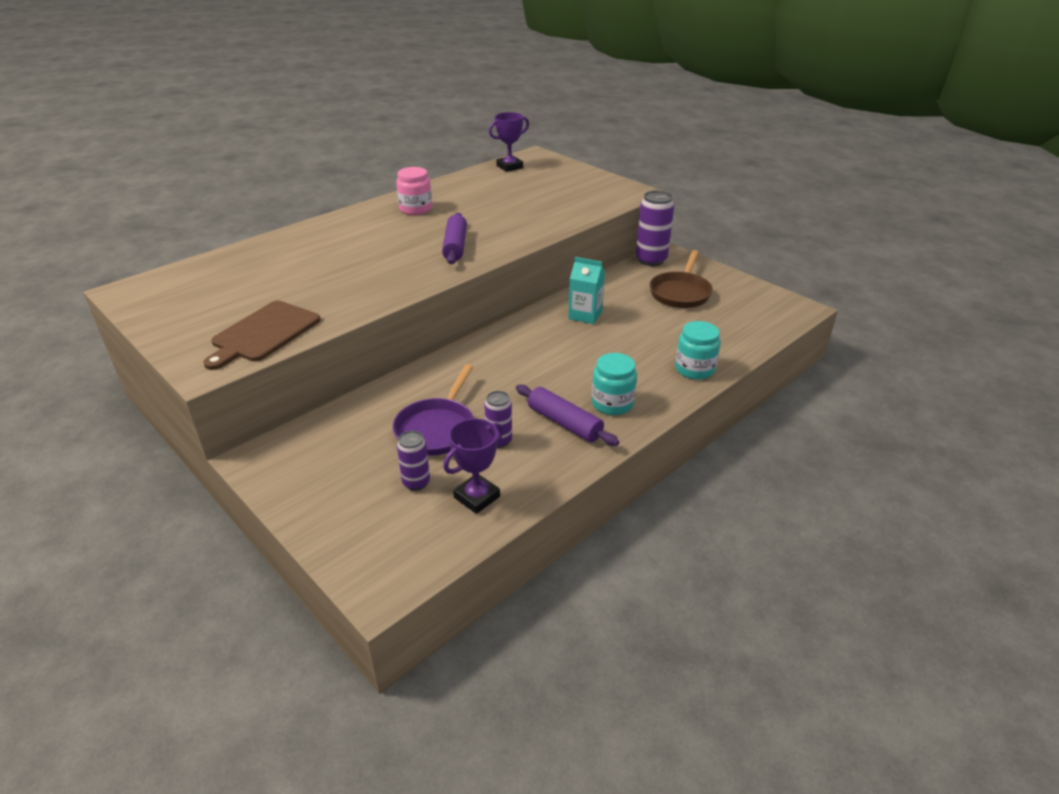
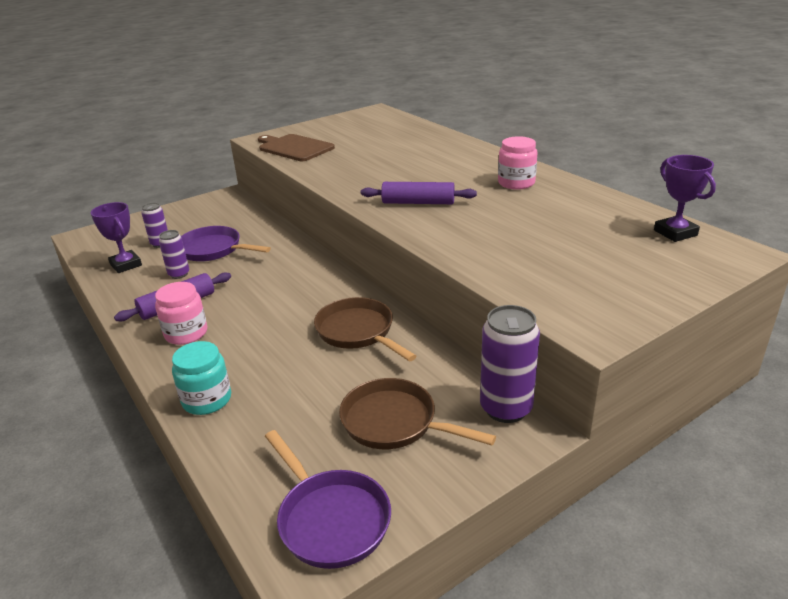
camera: 100 degrees right, 5 degrees down
turquoise carton [568,257,605,324] -> brown pan [314,297,417,361]
turquoise jar [592,353,637,415] -> pink jar [155,282,207,345]
none -> purple pan [265,430,391,569]

